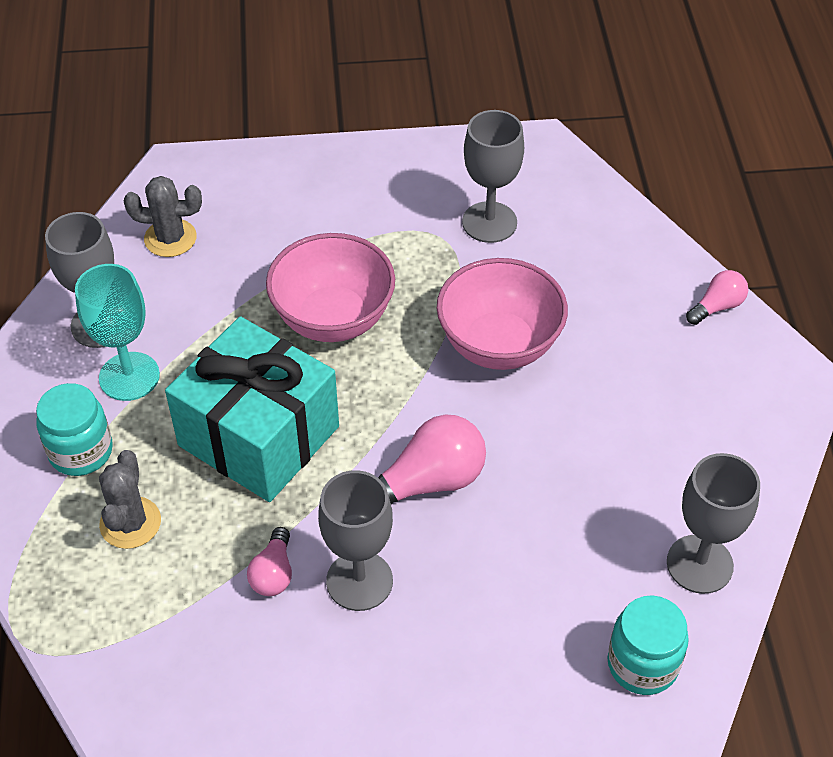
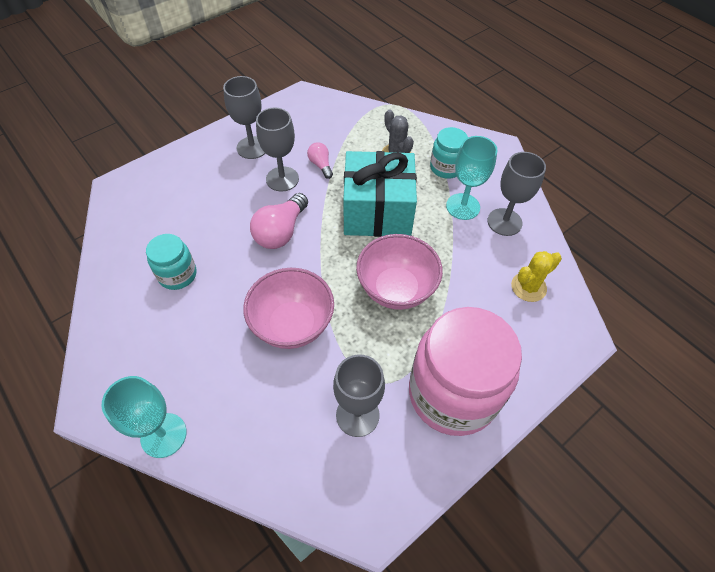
camera: 145 degrees right, 5 degrees up
grey cactus [124,176,202,257] -> yellow cactus [511,251,562,302]
turquoise jar [607,595,689,695] -> turquoise jar moved to [146,234,196,290]
grey goblet [667,453,760,594] -> grey goblet moved to [223,76,265,159]
pink light bulb [686,270,748,325] -> turquoise goblet [102,376,187,458]
none -> pink jar [409,307,522,436]

